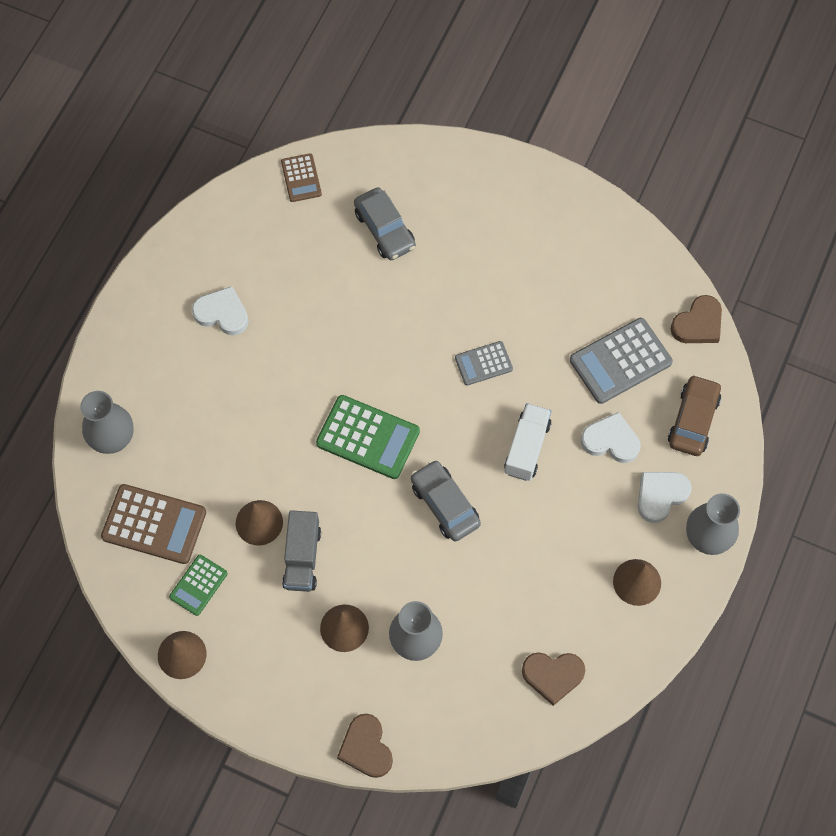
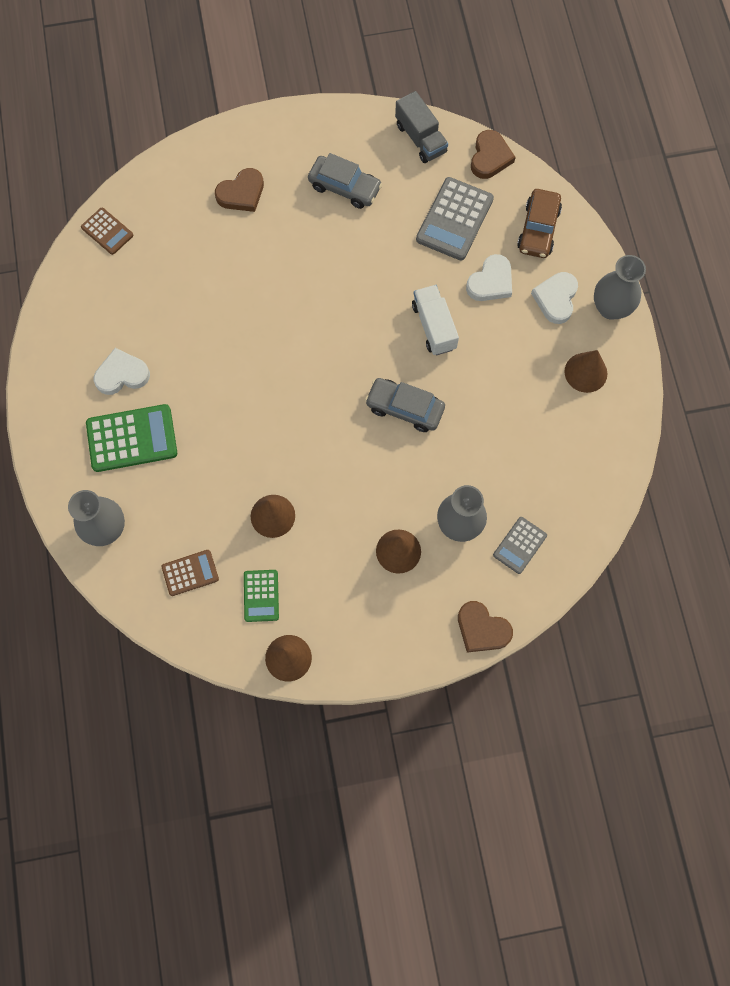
camera: 35 degrees left, 5 degrees up
brown calculator [101,484,206,564] -> brown calculator [161,550,219,596], size x0.58
grey truck [282,510,321,592] -> grey truck moved to [395,91,448,163]
green calculator [316,395,420,479] -> green calculator moved to [86,404,177,472]
grey car [354,187,416,260] -> grey car moved to [308,153,382,209]
grey calculator [455,341,513,385] -> grey calculator moved to [493,517,547,574]
brown heart [522,652,585,706] -> brown heart moved to [215,168,264,212]
white heart [581,412,641,463] -> white heart turned 150 degrees clockwise [466,254,512,301]
brown car [668,375,721,456] -> brown car turned 150 degrees counterclockwise [517,189,562,258]

